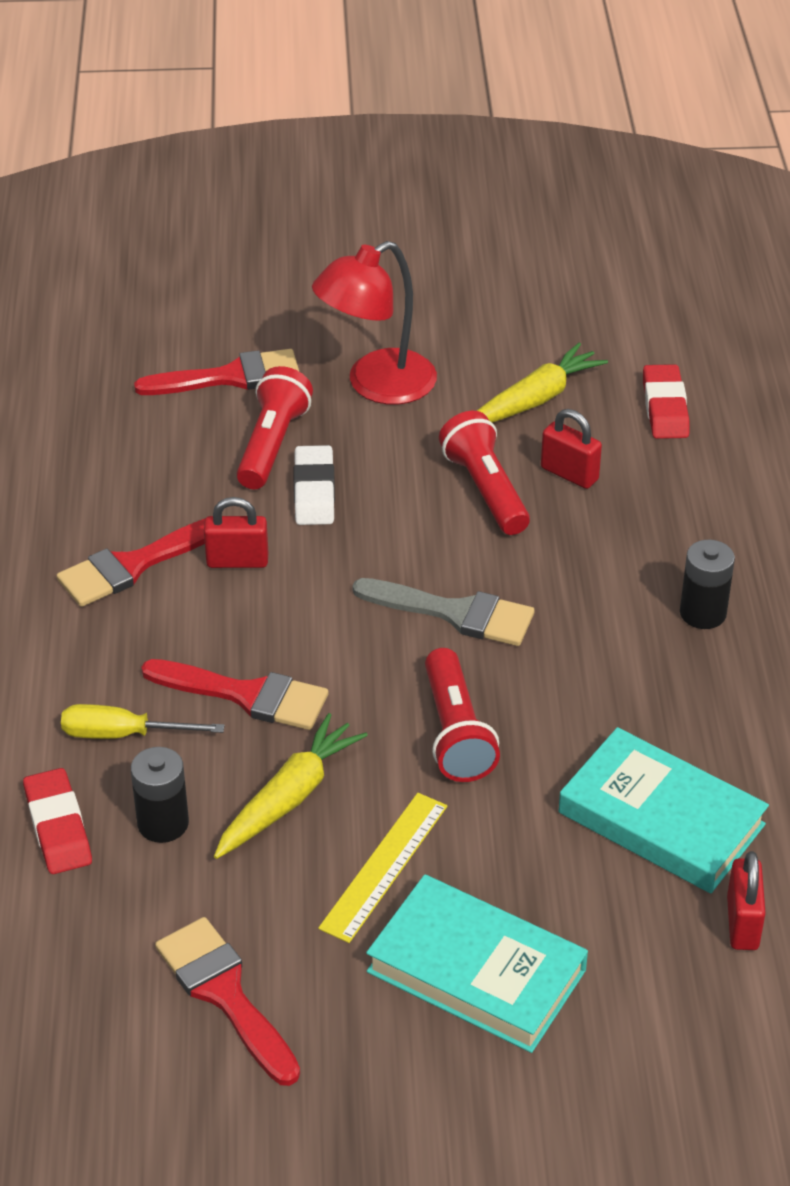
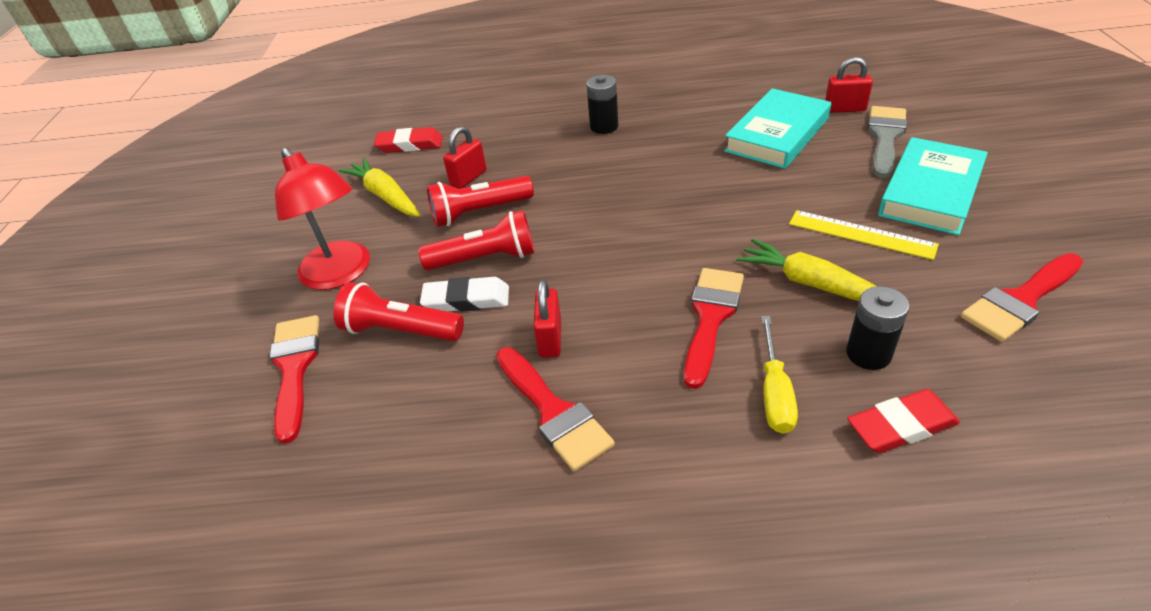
camera: 85 degrees left, 0 degrees up
grey brush [353,578,534,646] -> grey brush moved to [867,106,907,178]
red flashlight [425,648,500,782] -> red flashlight moved to [418,210,535,270]

